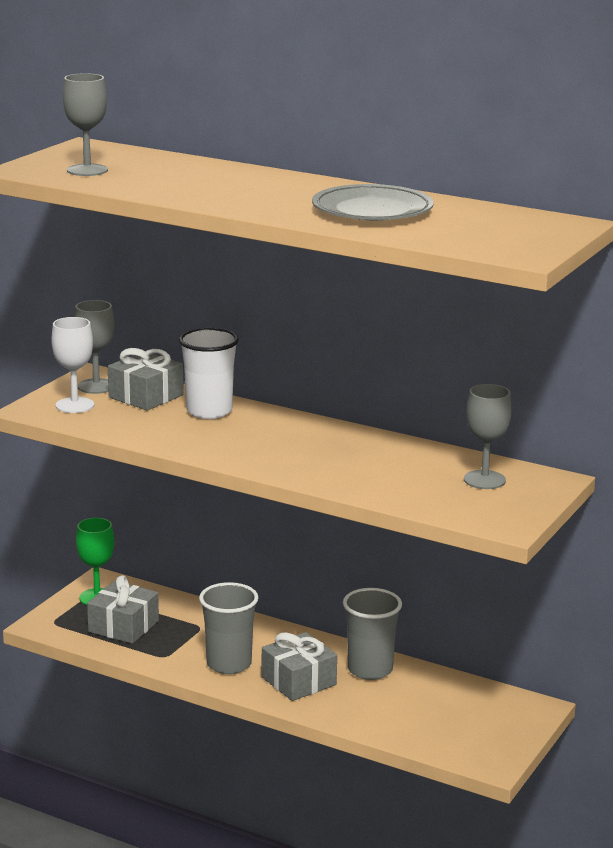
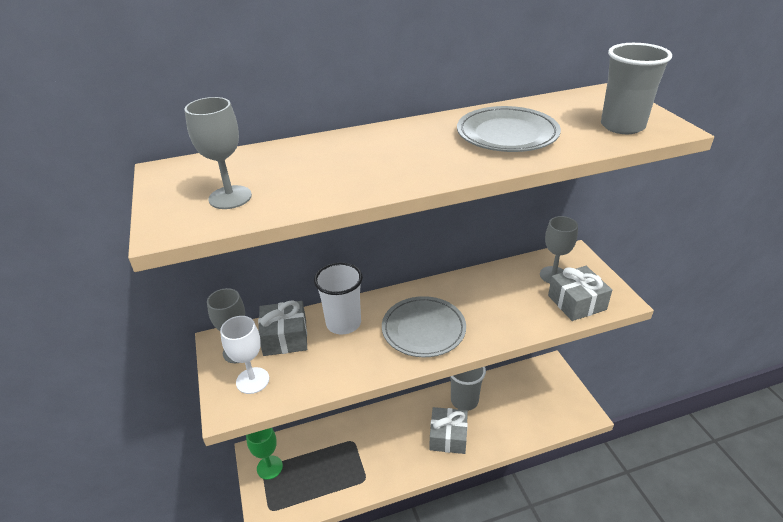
camera: 45 degrees left, 15 degrees up
grey gift [87,575,159,644] -> grey gift moved to [548,266,612,321]
grey cup [199,582,258,674] -> grey cup moved to [601,43,672,134]
none -> grey plate [382,296,466,357]

